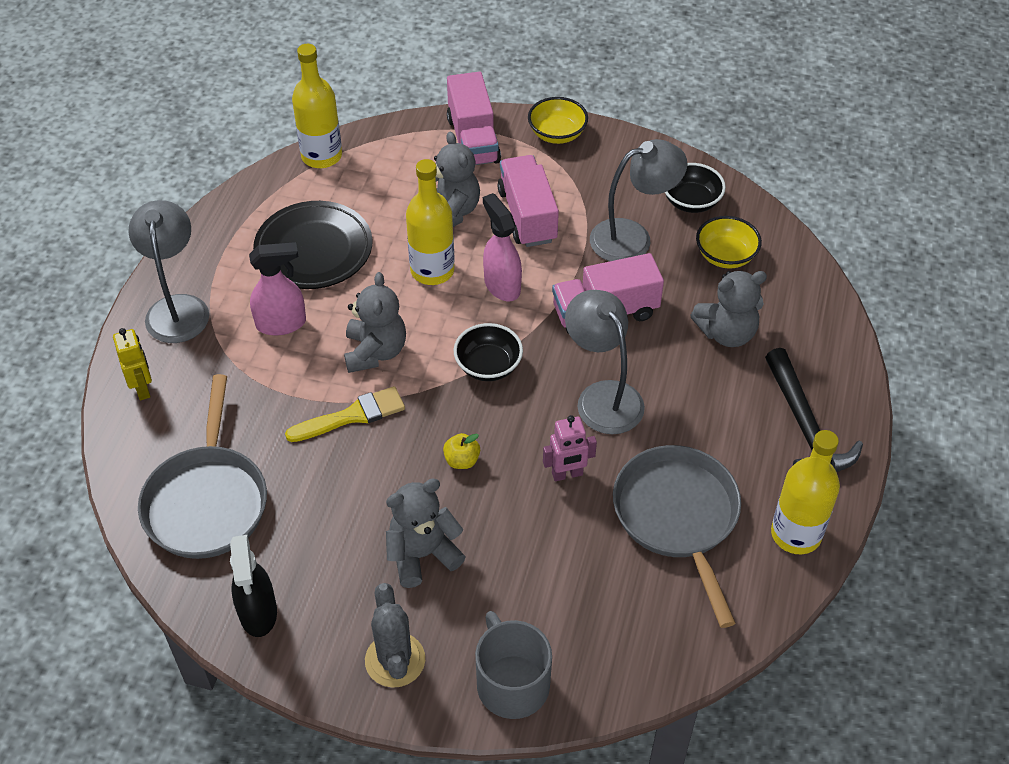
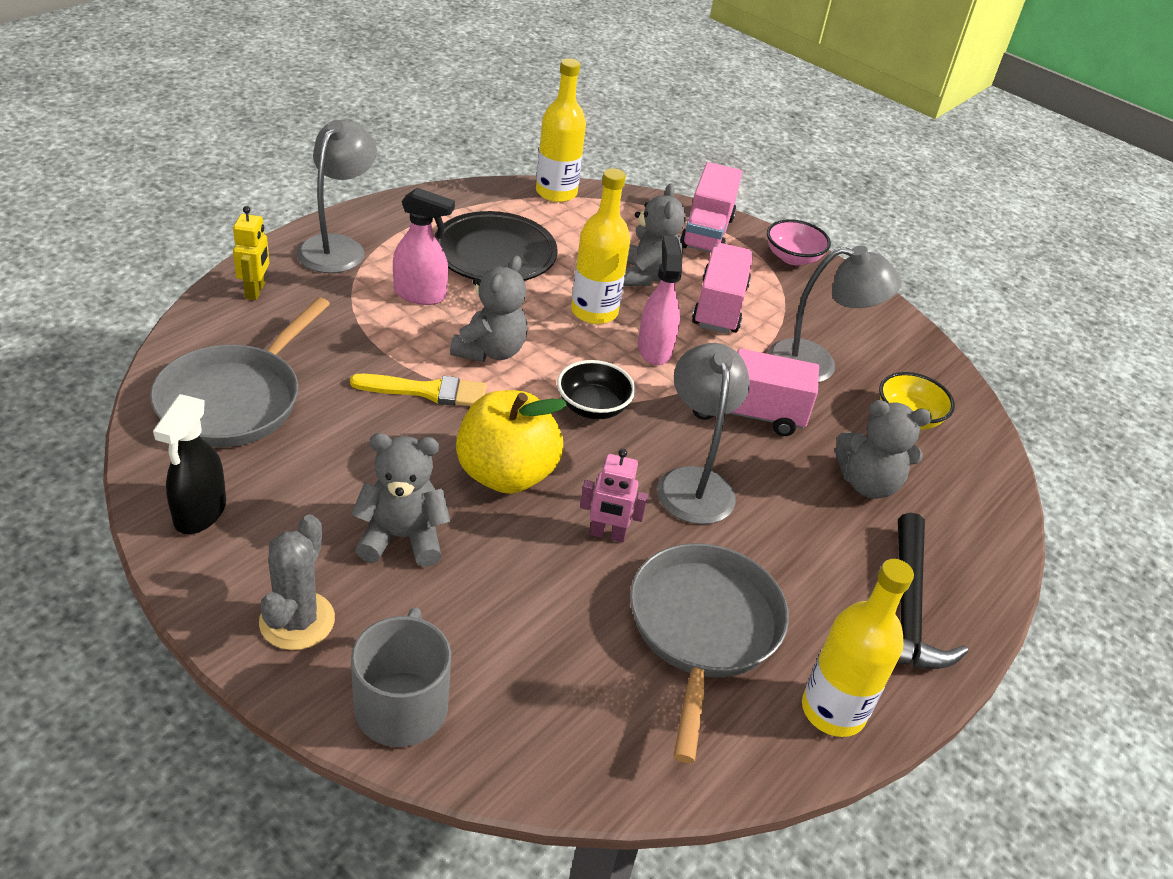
camera: 20 degrees right, 10 degrees down
yellow apple [443,433,480,469] -> yellow apple [456,390,567,494], size x2.43
yellow bowl [528,97,588,144] -> pink bowl [767,219,831,265]
black bowl [665,163,726,213] -> none

